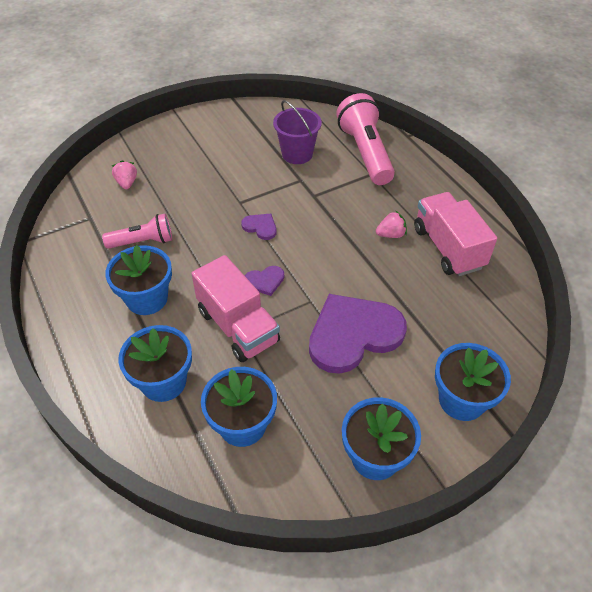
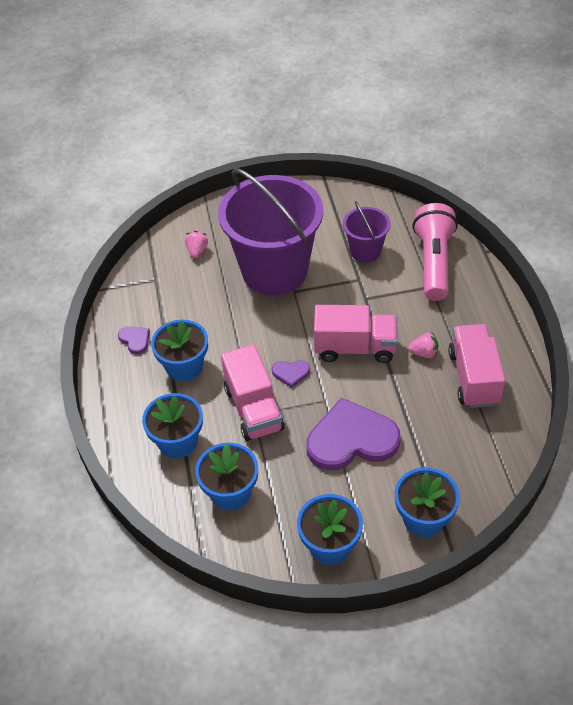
camera: 20 degrees right, 0 degrees up
pink flashlight [102,214,172,249] -> none
purple heart [241,214,277,240] -> purple heart moved to [118,326,150,354]
none -> purple bucket [218,168,323,295]
none -> pink truck [314,305,398,363]

